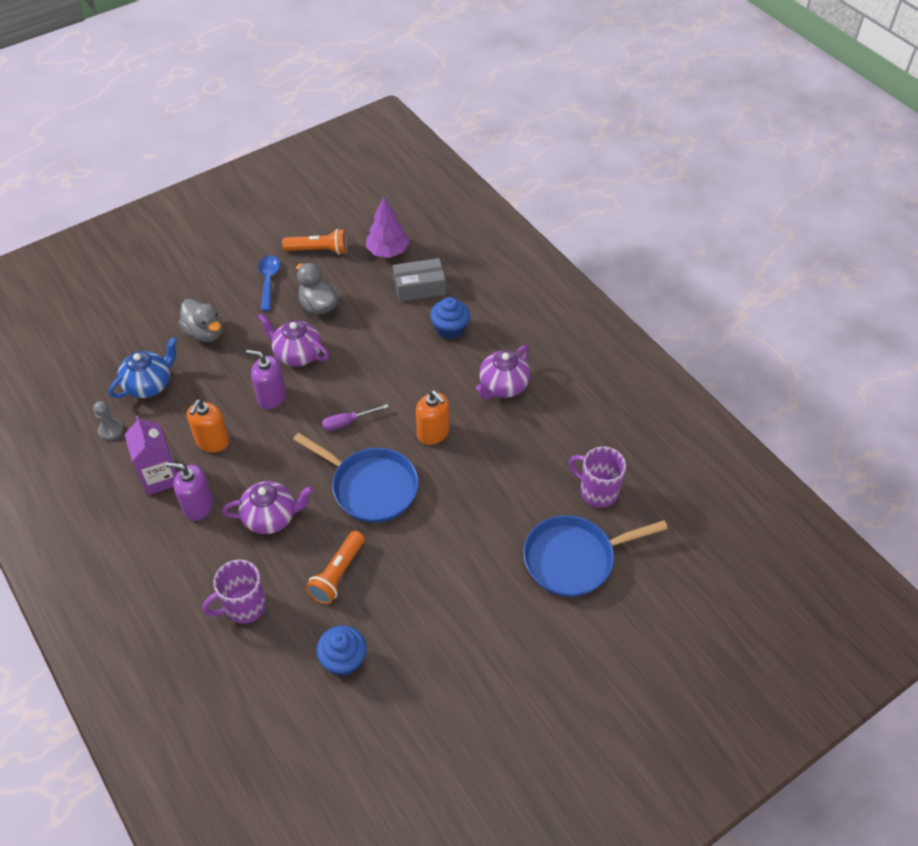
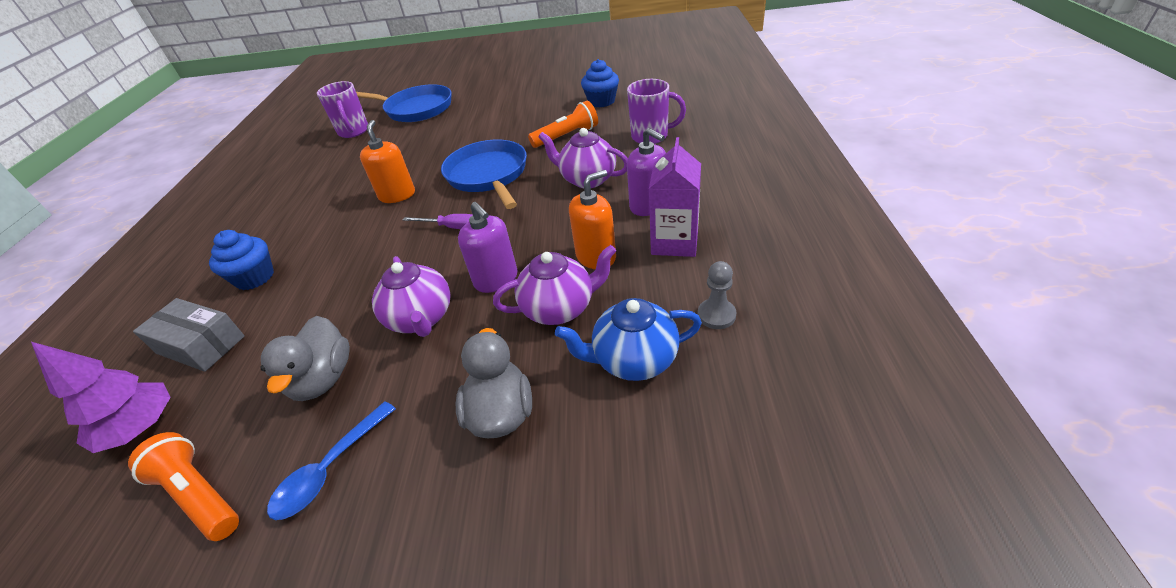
camera: 140 degrees left, 10 degrees down
purple teapot [476,345,530,399] -> purple teapot moved to [493,245,616,325]

